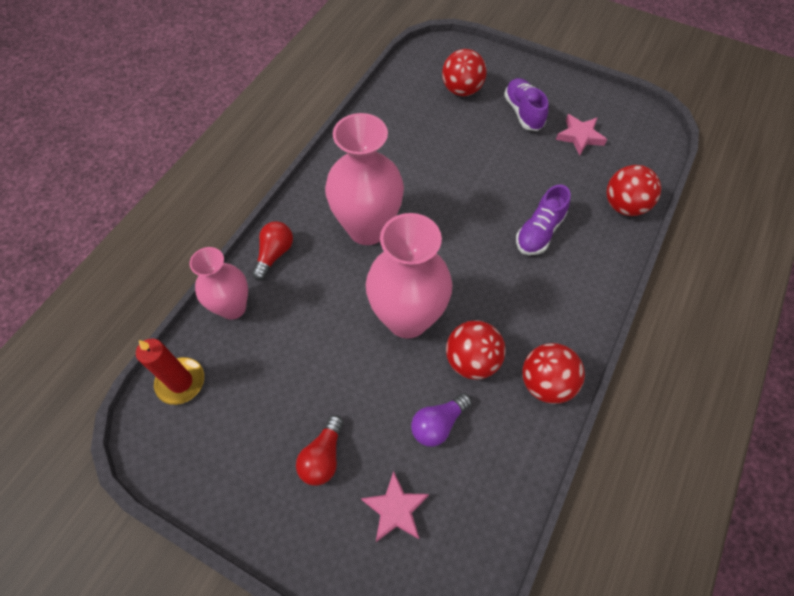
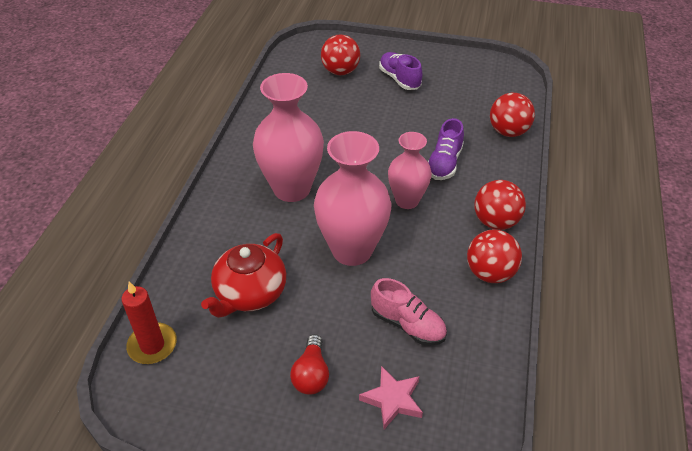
camera: 15 degrees left, 15 degrees down
pink vase [190,247,248,320] -> pink vase moved to [388,132,432,209]
red light bulb [252,221,293,281] -> none
purple light bulb [411,393,472,447] -> pink shoe [371,278,447,346]
red ball [446,320,506,380] -> red ball moved to [474,180,526,230]
pink star [556,114,607,155] -> none
none -> red teapot [201,233,286,318]

